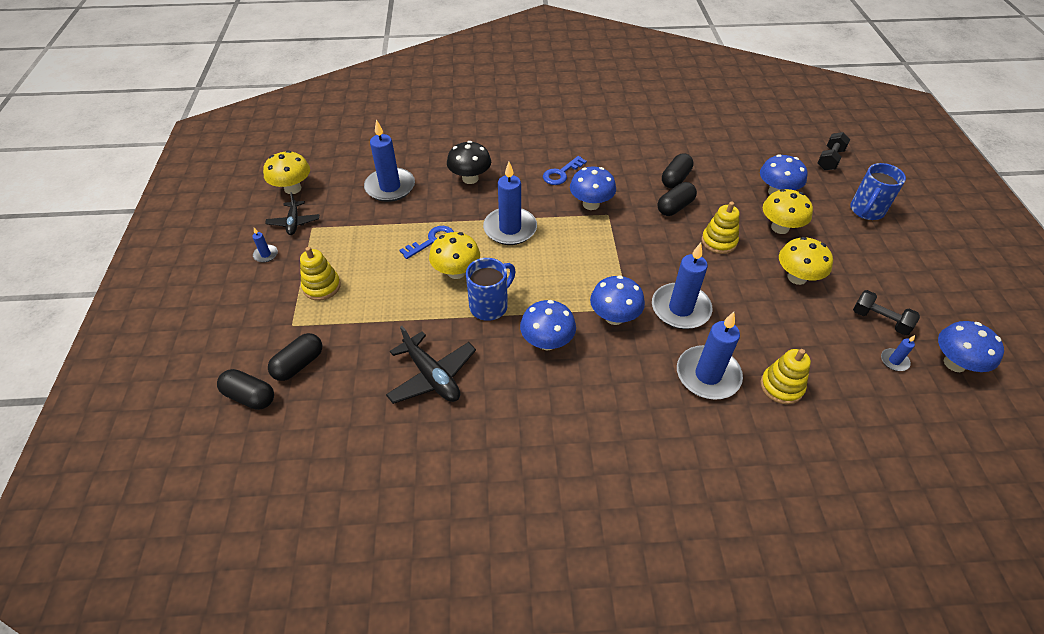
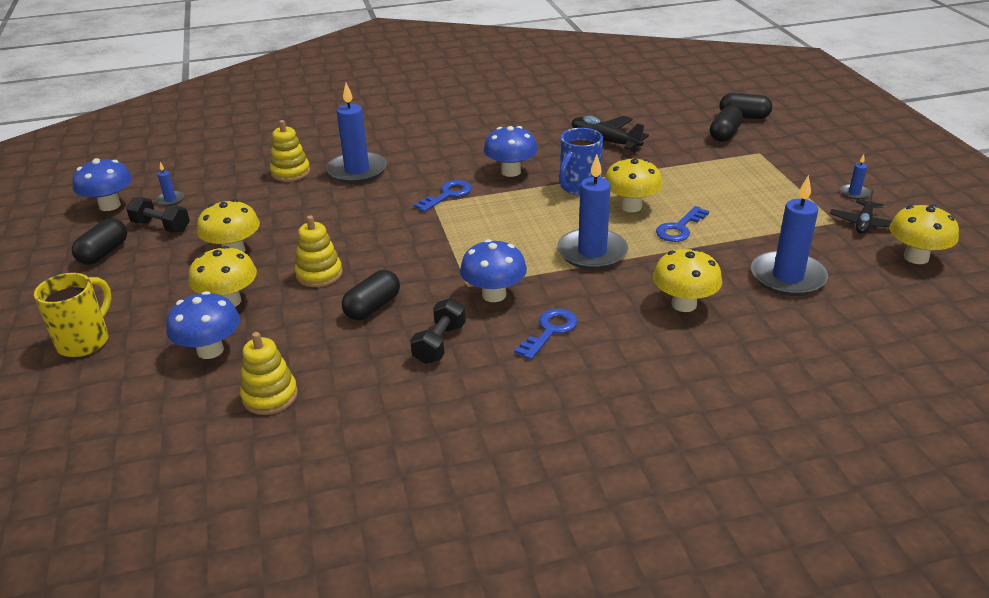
camera: 170 degrees right, 15 degrees down
black plane [265,192,319,235] -> black plane turned 135 degrees counterclockwise [830,189,892,234]
yellow stacking toy [300,247,341,301] -> yellow stacking toy moved to [240,332,298,415]
black mushroom [447,141,491,184] -> yellow mushroom [653,248,722,312]
blue mushroom [590,275,645,325] -> blue key [413,180,472,212]
blue candle [652,243,712,329] -> none
black capsule [662,153,694,188] -> black capsule moved to [72,218,127,265]
black dumbbell [818,132,850,170] -> black dumbbell moved to [410,298,466,364]
blue mug [850,163,906,220] -> yellow mug [34,273,112,357]

